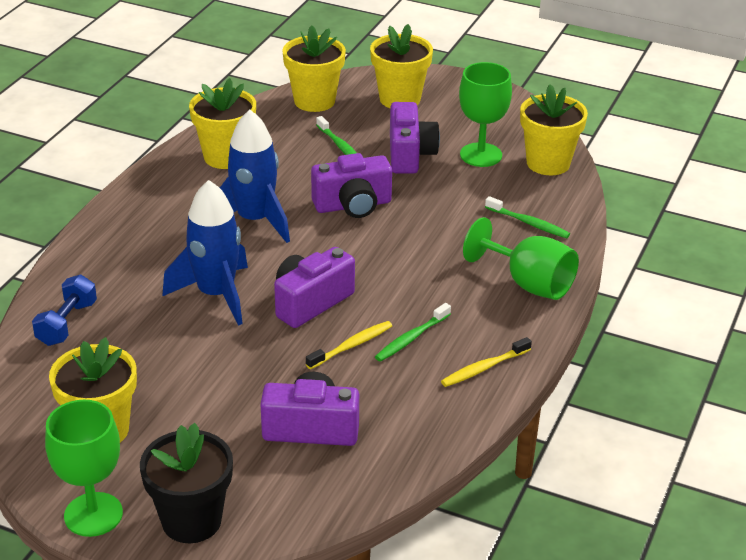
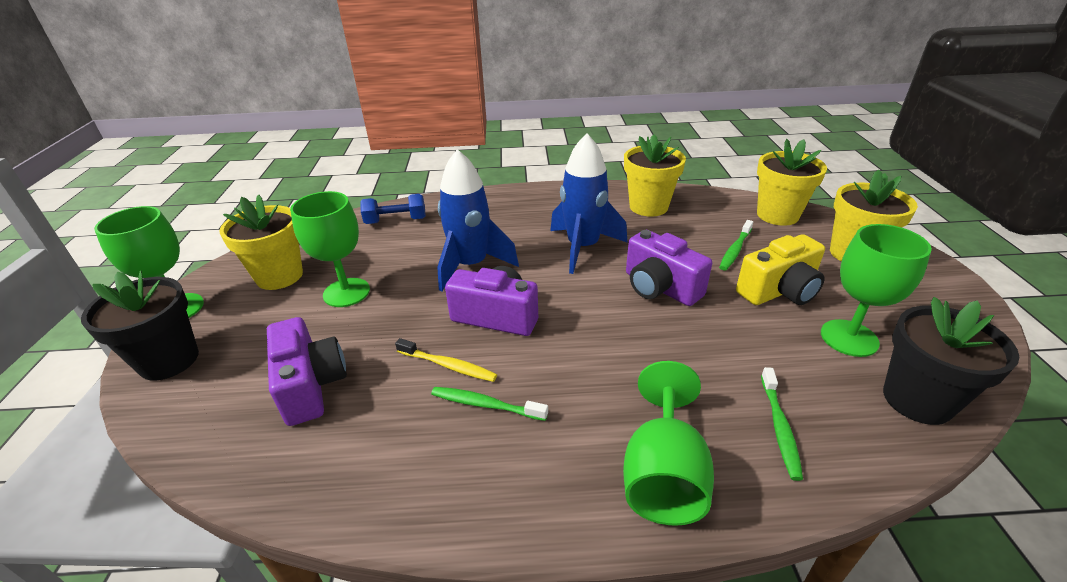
camera: 65 degrees right, 0 degrees up
purple camera [390,102,440,174] -> yellow camera [736,234,825,305]
yellow toothbrush [441,337,532,387] -> none
yellow flower pot [520,84,588,175] -> black flower pot [883,297,1019,425]
none -> green goblet [290,191,370,307]

